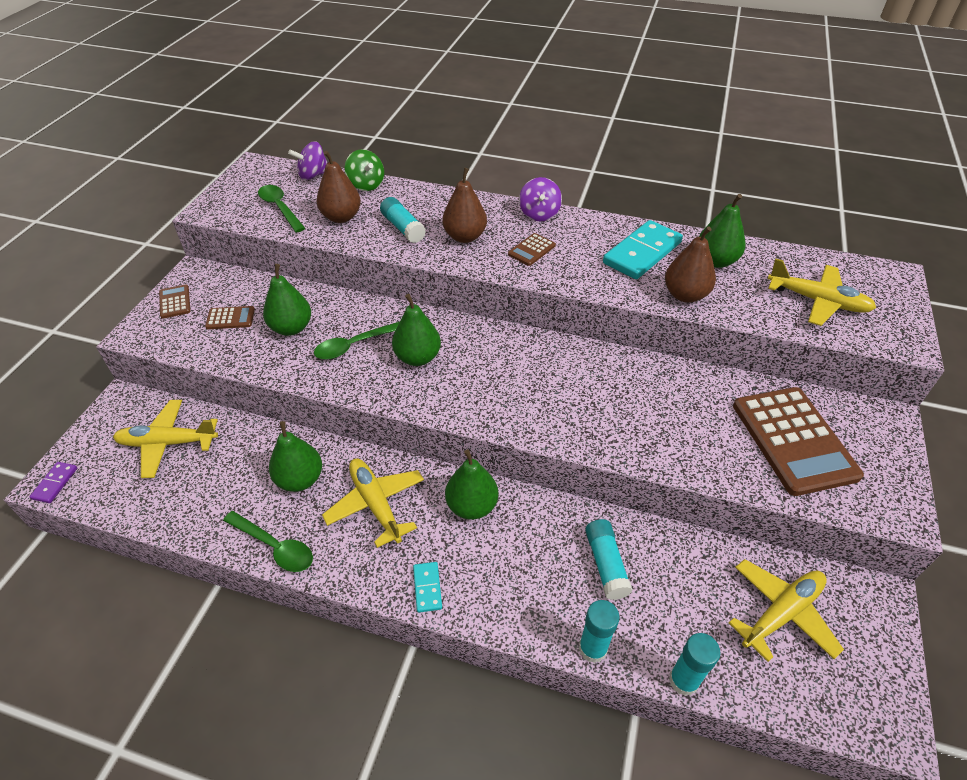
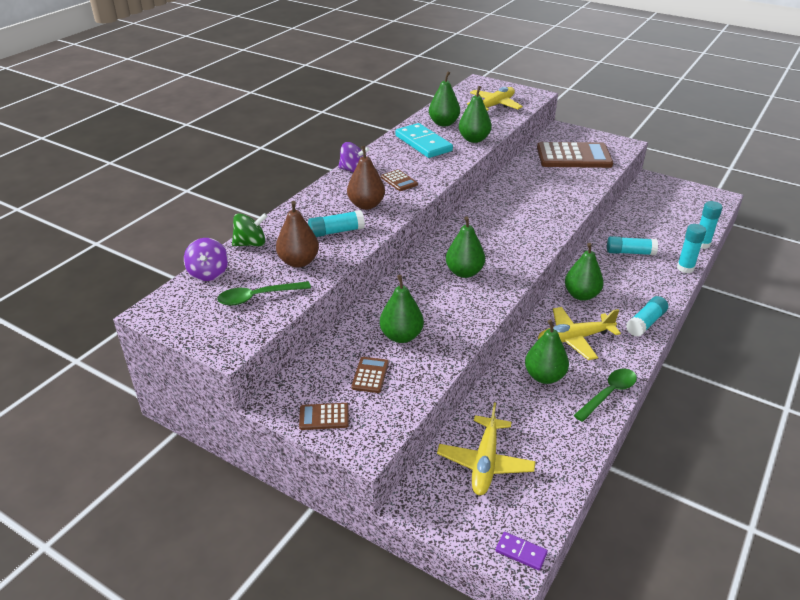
camera: 75 degrees left, 10 degrees down
green spoon [314,322,399,360] -> none
turquoise domino [413,562,442,613] -> turquoise glue stick [626,296,668,337]
brown pear [665,226,716,303] -> green pear [459,86,492,143]
yellow plane [729,559,844,662] -> none

